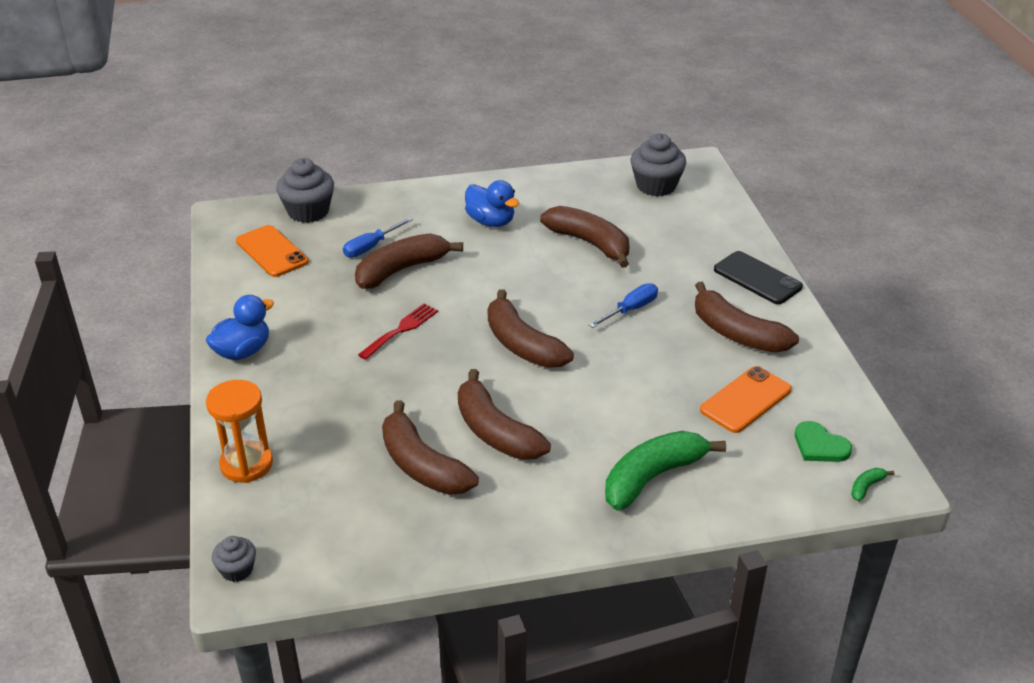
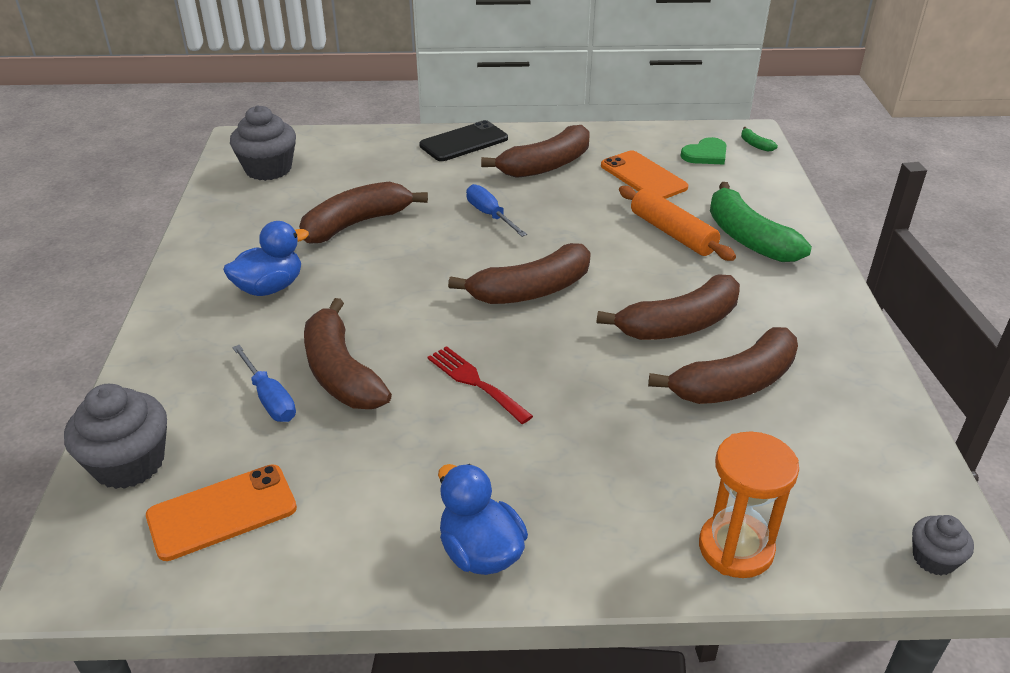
camera: 80 degrees left, 0 degrees up
none -> orange rolling pin [619,186,736,261]

